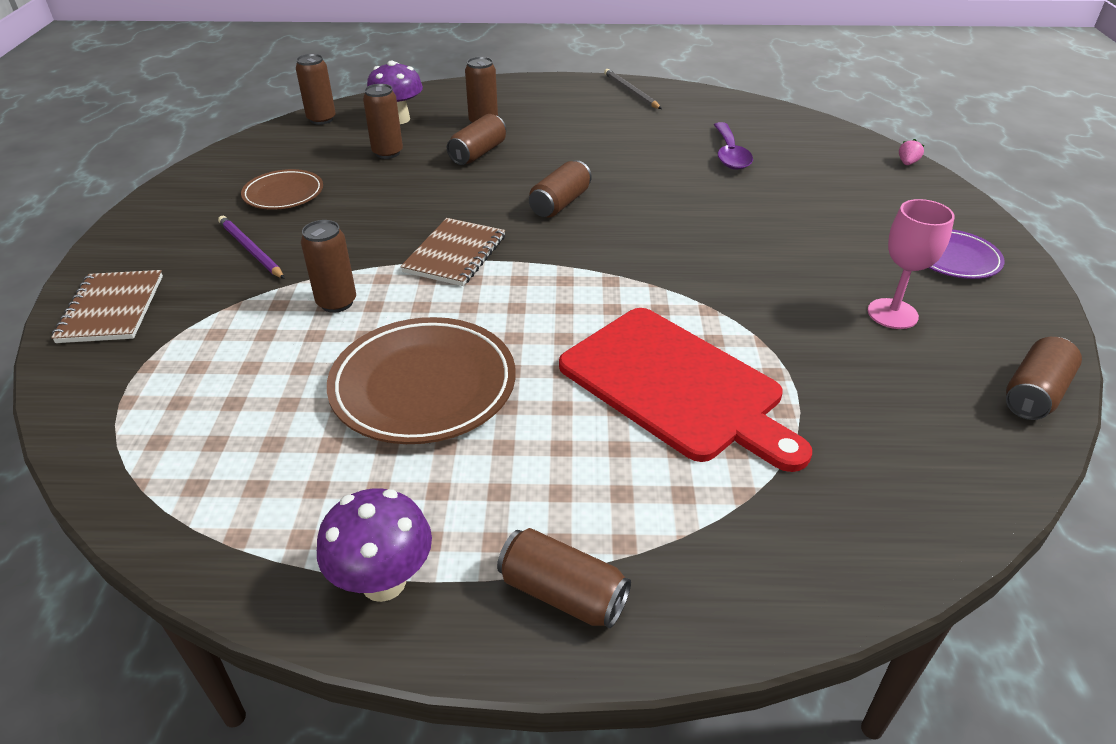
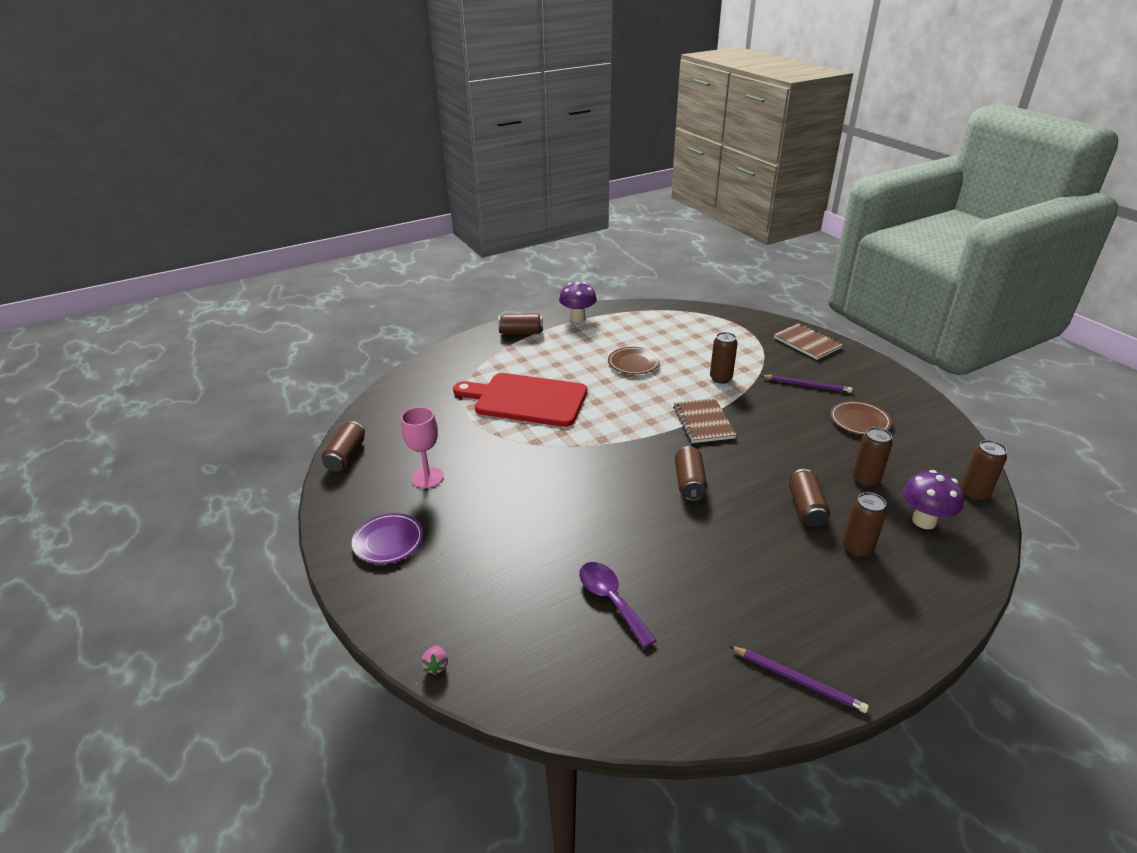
camera: 150 degrees right, 5 degrees down
brown plate [327,317,516,444] -> brown plate [608,347,660,374], size x0.58
grey pencil [604,69,662,109] -> purple pencil [730,646,869,713]

